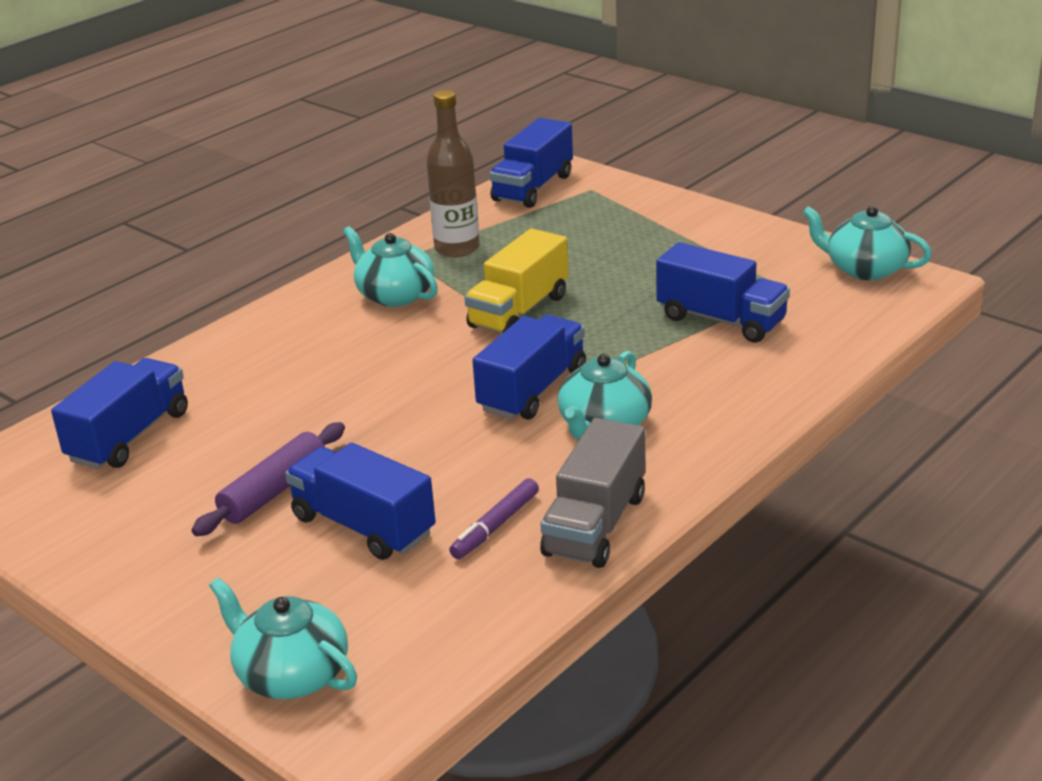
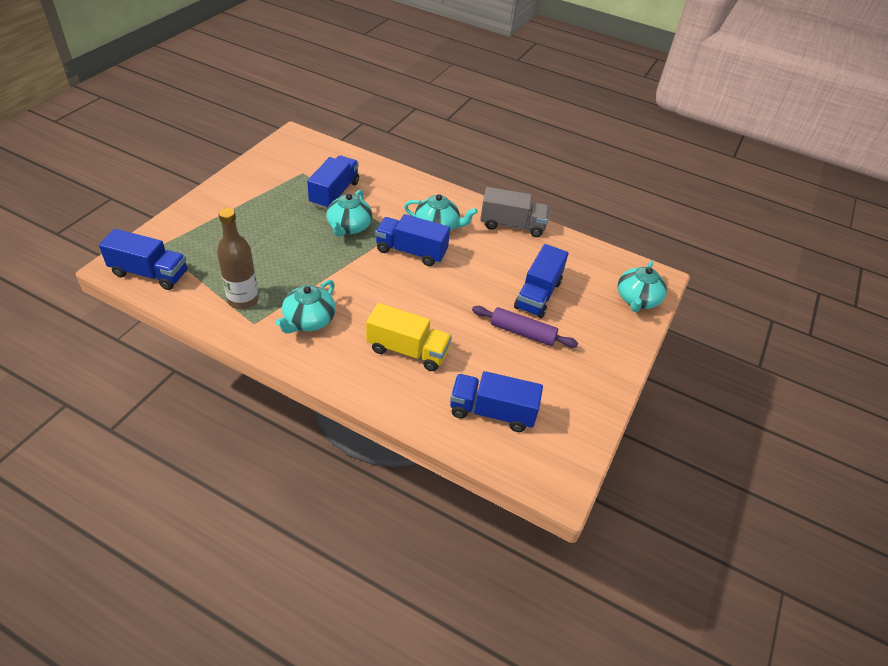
camera: 110 degrees left, 15 degrees up
purple marker [449,478,539,559] -> none
yellow truck [464,228,569,333] -> yellow truck moved to [366,303,452,371]
turquoise teapot [802,206,932,280] -> turquoise teapot moved to [326,190,372,237]

